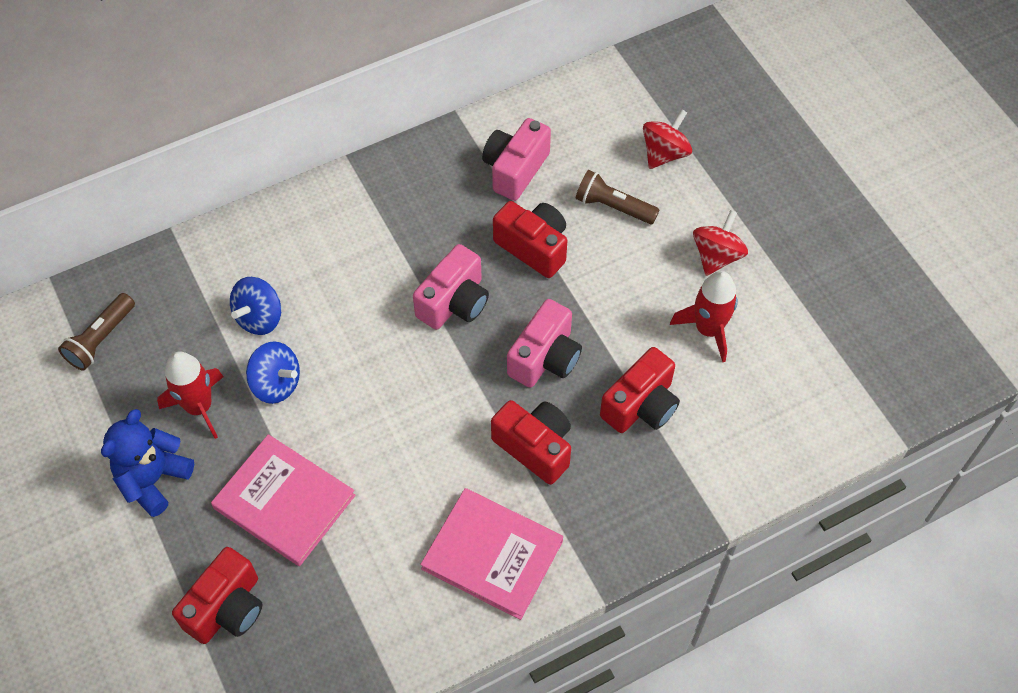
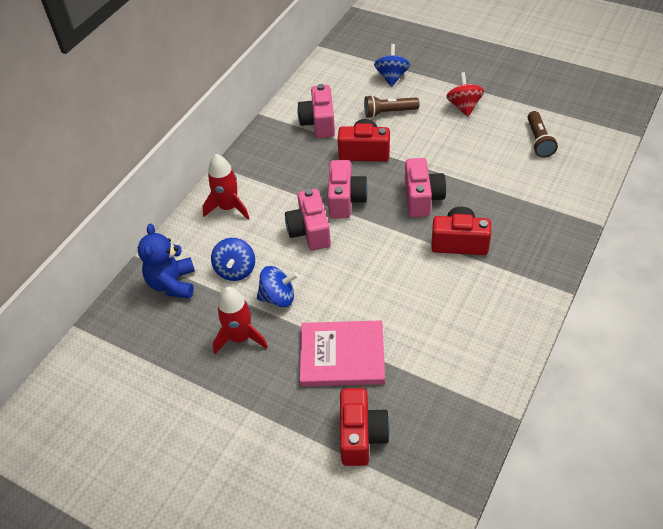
camera: 30 degrees left, 10 degrees down
brown flashlight [58,293,135,371] -> brown flashlight moved to [527,111,558,157]
blue teddy bear [101,409,194,517] -> blue teddy bear moved to [138,224,195,299]
pink book [420,488,563,620] -> none
red camera [600,347,680,433] -> none
red spinning top [643,109,692,169] -> blue spinning top [374,44,410,87]
red rocket [670,271,738,362] -> red rocket moved to [202,154,249,219]
none -> pink camera [285,189,331,250]

